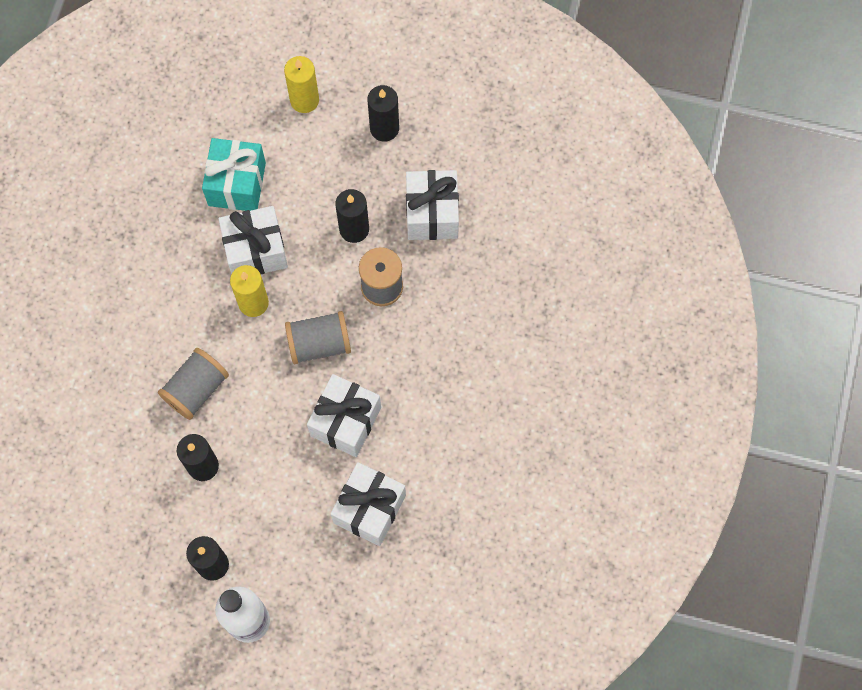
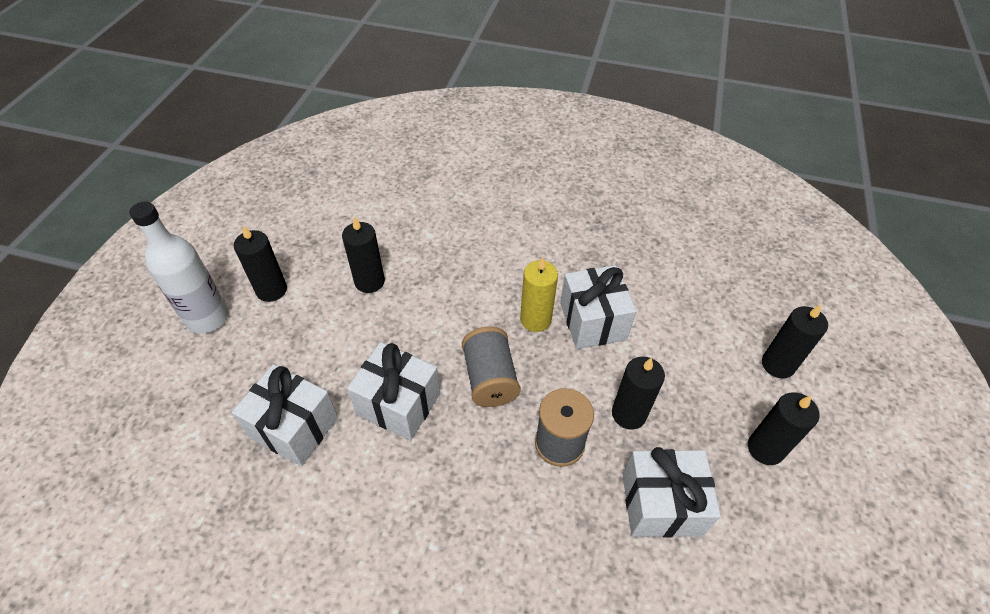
camera: 90 degrees right, 20 degrees down
grey spool [158,348,229,420] -> none
turquoise gift [202,138,266,211] -> none
yellow candle [284,56,319,113] -> black candle [762,305,828,378]

